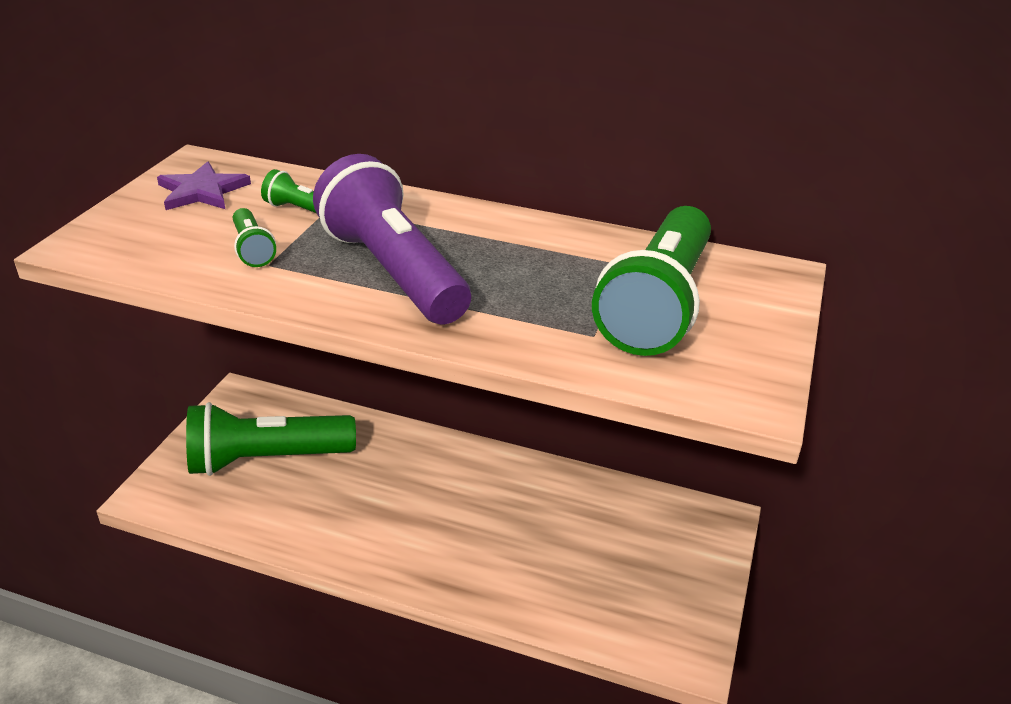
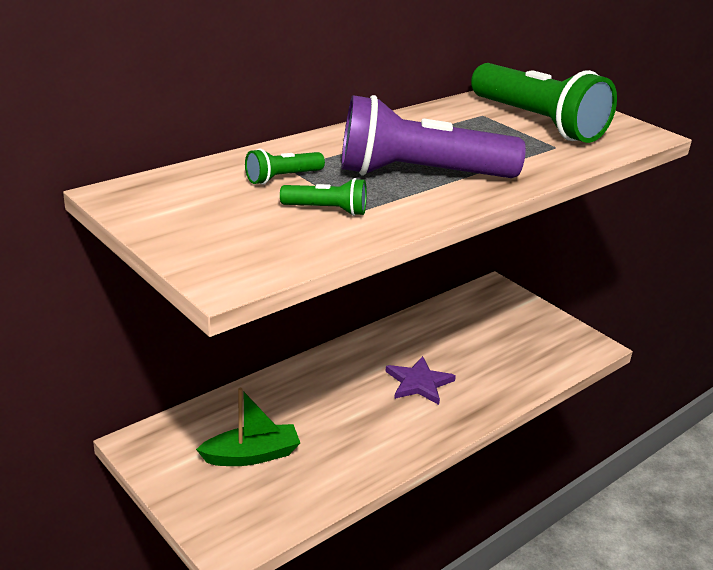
camera: 60 degrees left, 5 degrees down
purple star [157,161,251,210] -> purple star moved to [385,356,456,405]
green flashlight [186,402,356,476] -> green boat [196,388,300,466]

